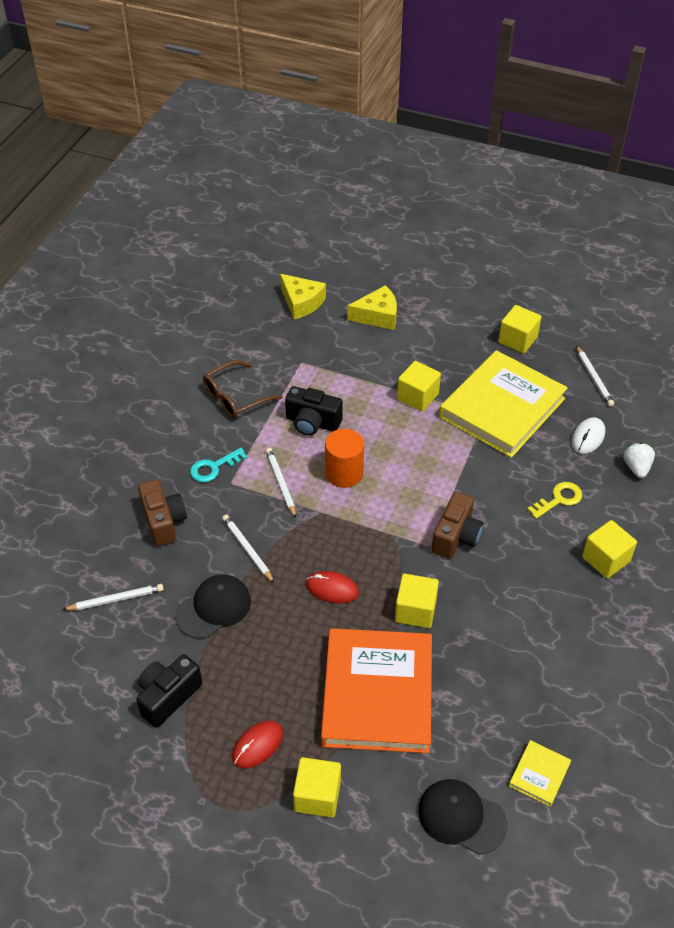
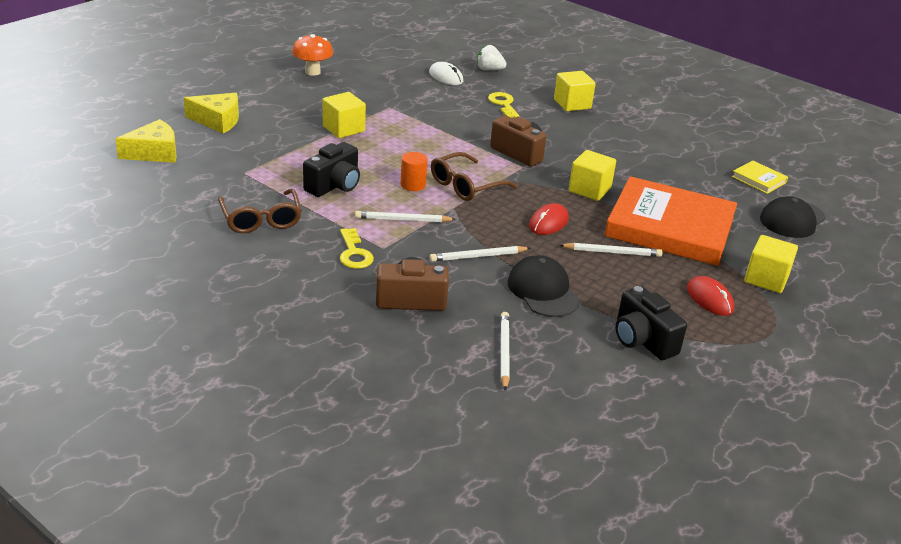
camera: 75 degrees left, 15 degrees down
turquoise key [190,448,247,482] -> yellow key [340,228,374,269]
orange cylinder [325,429,364,488] -> orange cylinder [400,152,428,191], size x0.64
yellow cheese [347,285,397,330] -> yellow cheese turned 90 degrees clockwise [184,93,239,134]
yellow book [439,350,568,458] -> none
yellow cube [499,305,541,353] -> orange mushroom [292,34,333,76]
white pencil [576,345,614,407] -> white pencil moved to [559,243,662,257]
none -> brown glasses [431,152,517,201]

